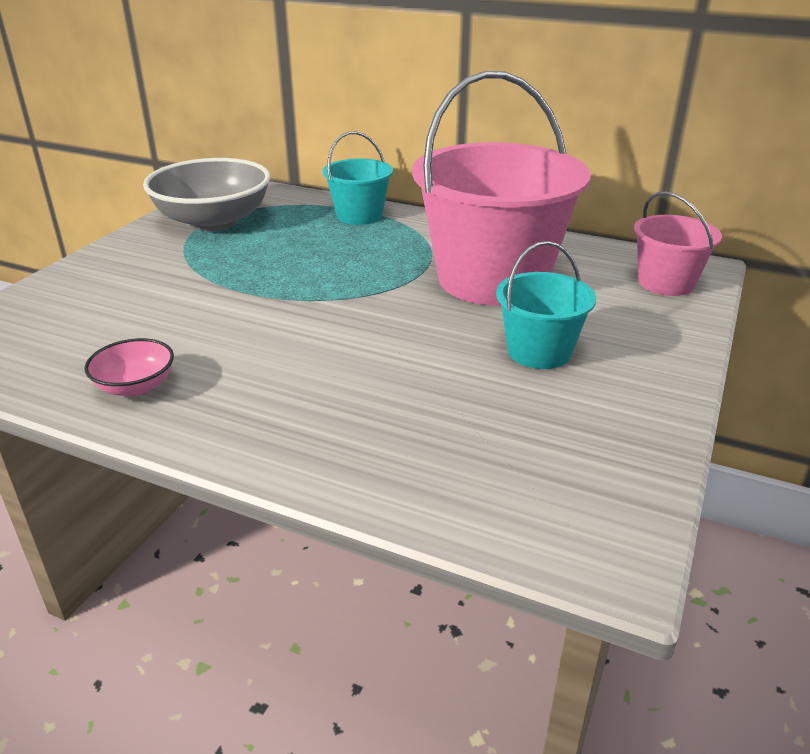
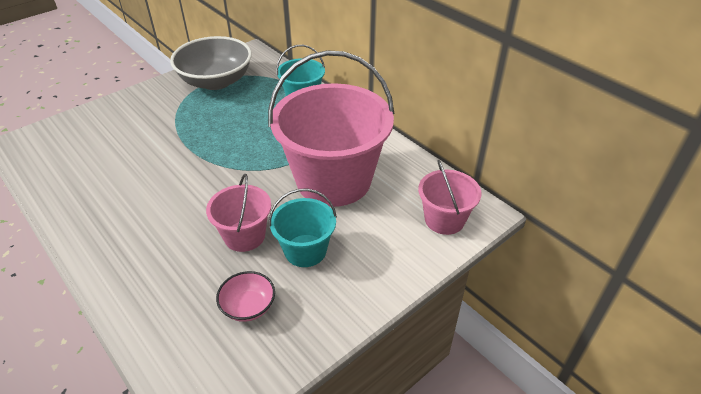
camera: 25 degrees right, 10 degrees up
pink bowl [84,338,174,396] -> pink bowl moved to [216,271,275,322]
none -> pink bucket [206,174,271,252]

